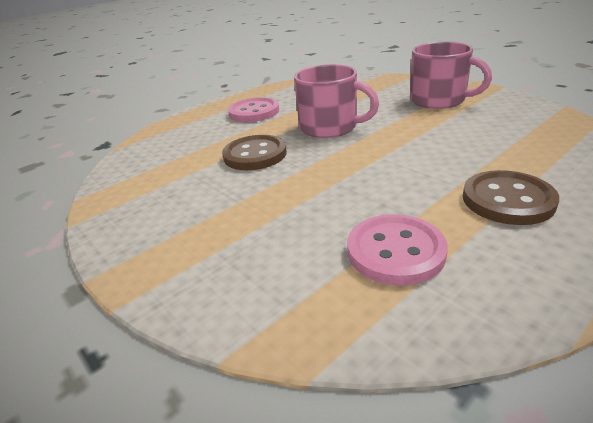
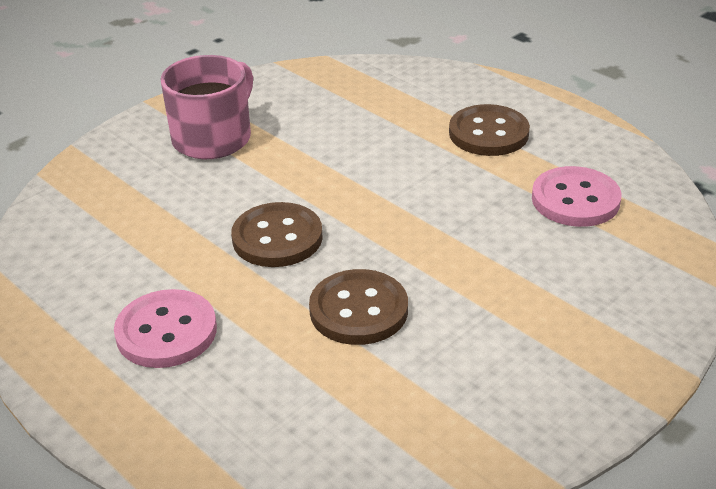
camera: 95 degrees left, 5 degrees up
pink mug [294,65,379,138] -> brown button [231,202,323,267]

